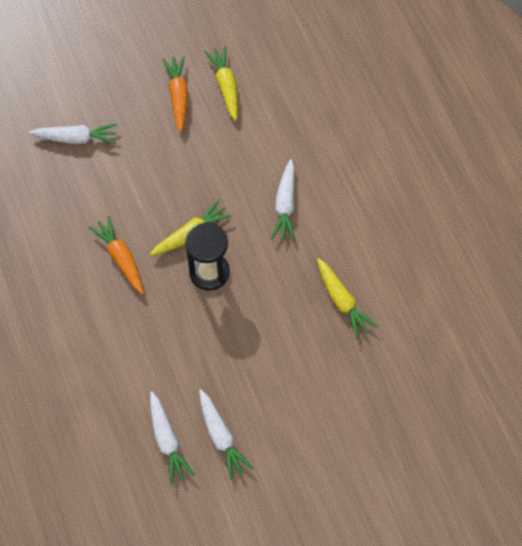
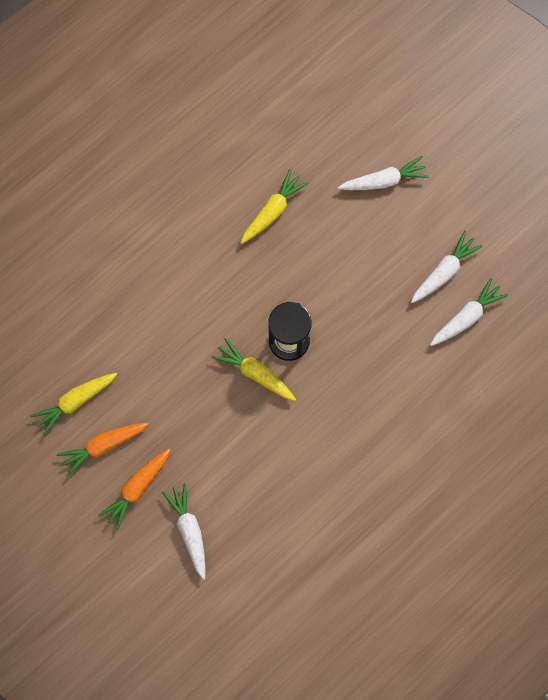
camera: 110 degrees left, 10 degrees up
orange carrot [89,216,143,294] -> orange carrot moved to [98,448,171,531]
white carrot [271,159,295,241] -> white carrot moved to [338,156,429,190]

